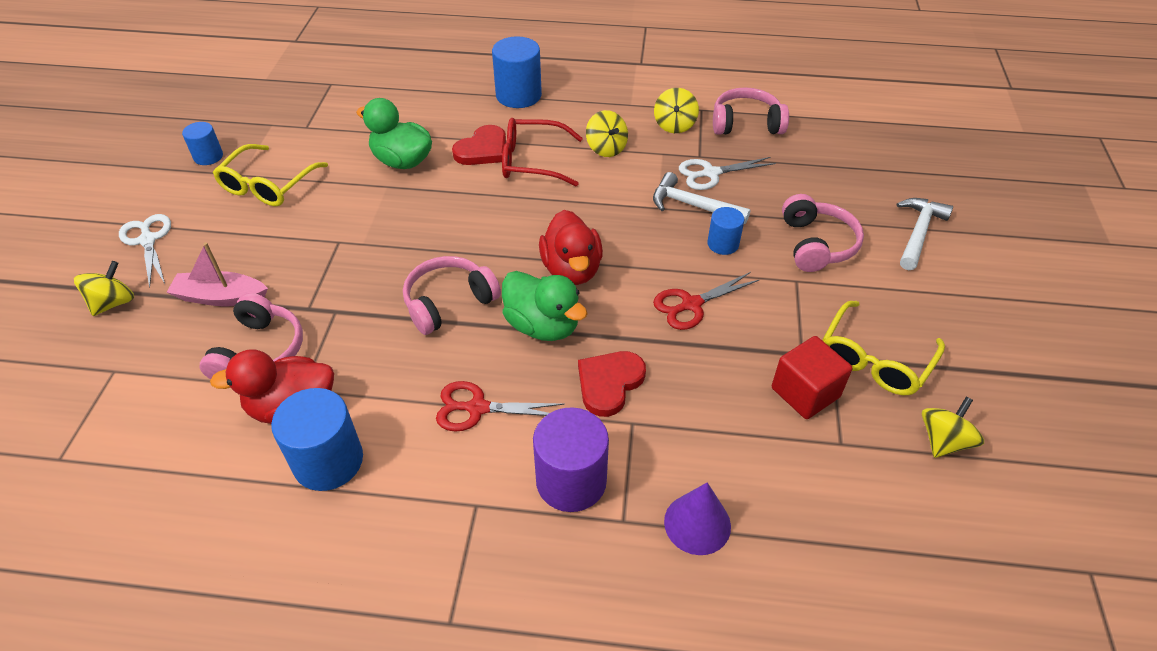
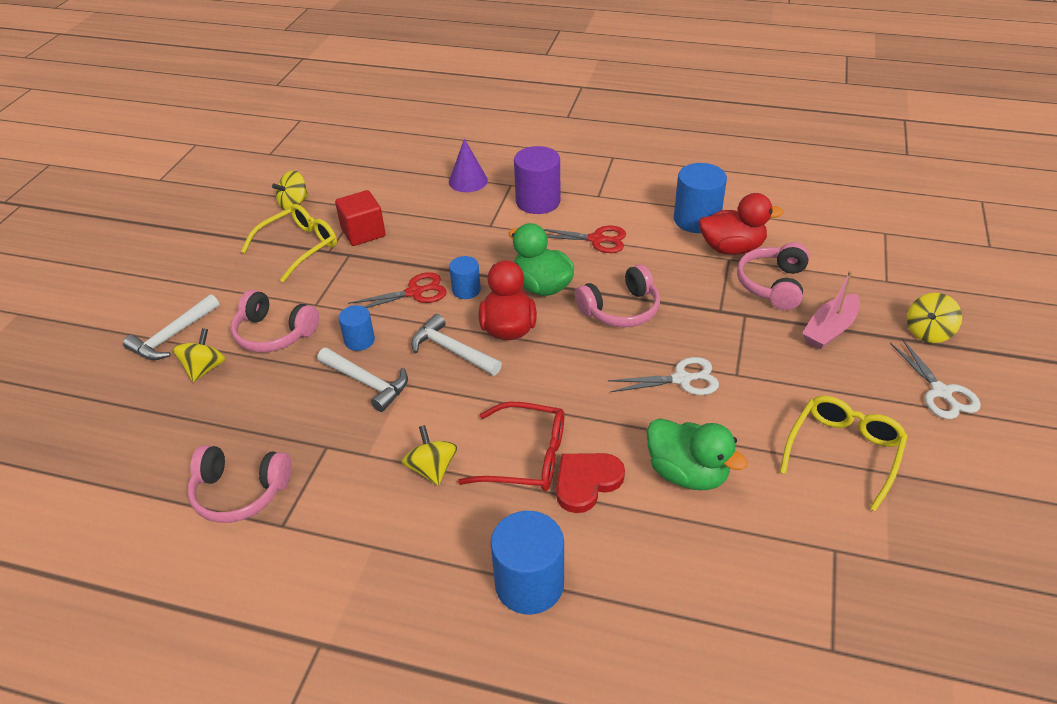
camera: 170 degrees left, 5 degrees down
pink boat [167,242,268,306] -> pink boat turned 120 degrees clockwise [802,271,860,349]
blue cylinder [182,122,223,165] -> blue cylinder moved to [449,256,481,299]
red heart [578,351,646,417] -> none
yellow spinning top [654,88,699,133] -> yellow spinning top moved to [173,328,226,382]
white scissors [679,157,776,190] -> white scissors moved to [608,357,719,395]
pink headphones [782,194,864,272] -> pink headphones turned 75 degrees counterclockwise [231,290,319,352]
none -> white hammer [411,314,502,376]

